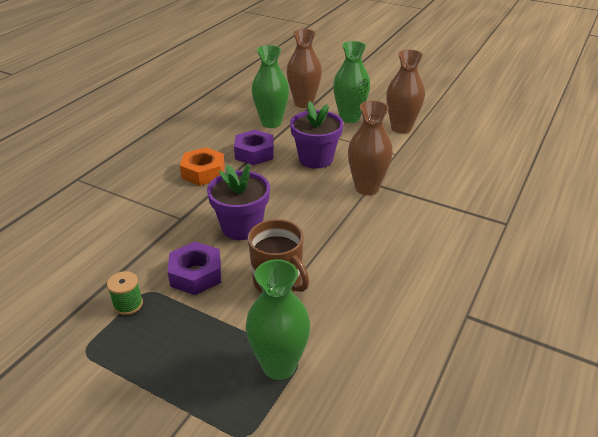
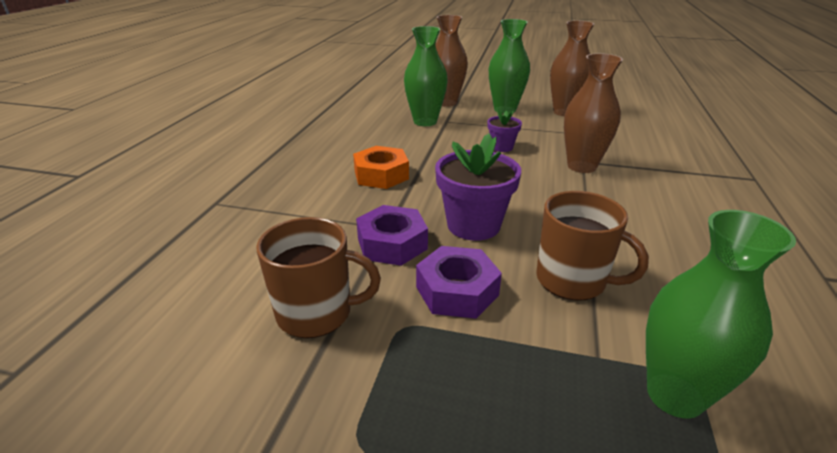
camera: 15 degrees left, 5 degrees down
green spool [107,271,143,315] -> none
purple nut [234,130,274,165] -> purple nut moved to [356,205,428,266]
purple flower pot [290,101,343,169] -> purple flower pot [487,109,522,152], size x0.55
none -> brown mug [256,217,381,338]

